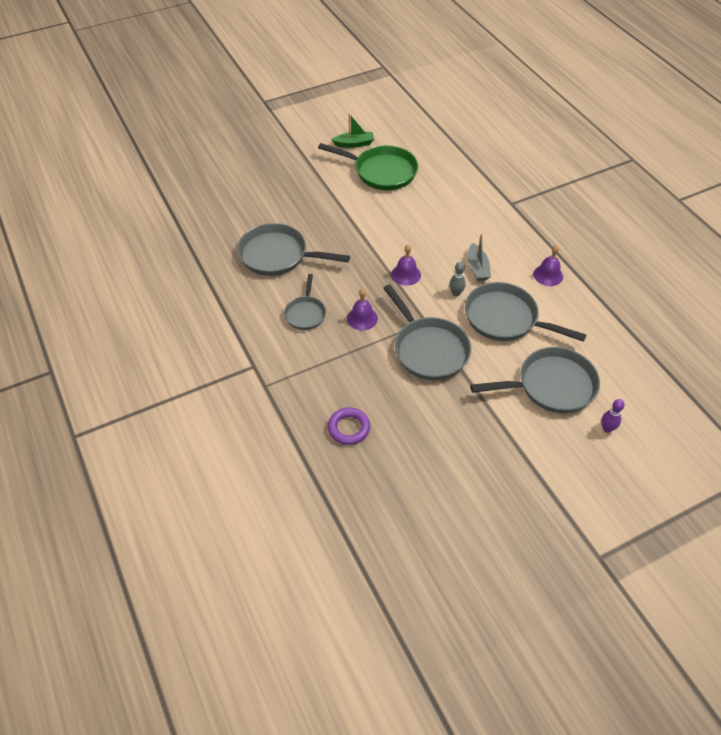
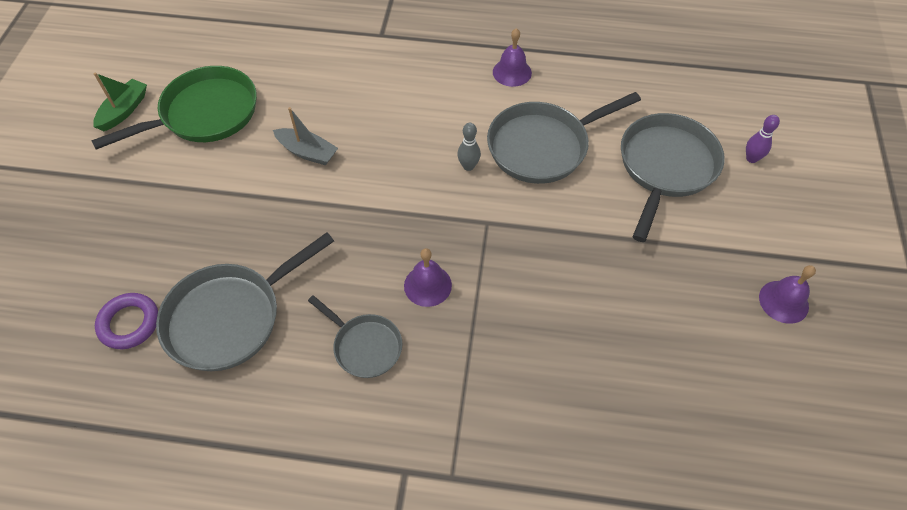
camera: 55 degrees left, 5 degrees up
purple ring [328,407,370,445] -> purple ring moved to [95,293,158,349]
grey pan [383,284,471,380] -> none
purple bell [391,244,421,286] -> purple bell moved to [759,265,816,324]
grey boat [468,234,491,281] -> grey boat moved to [273,107,338,165]

